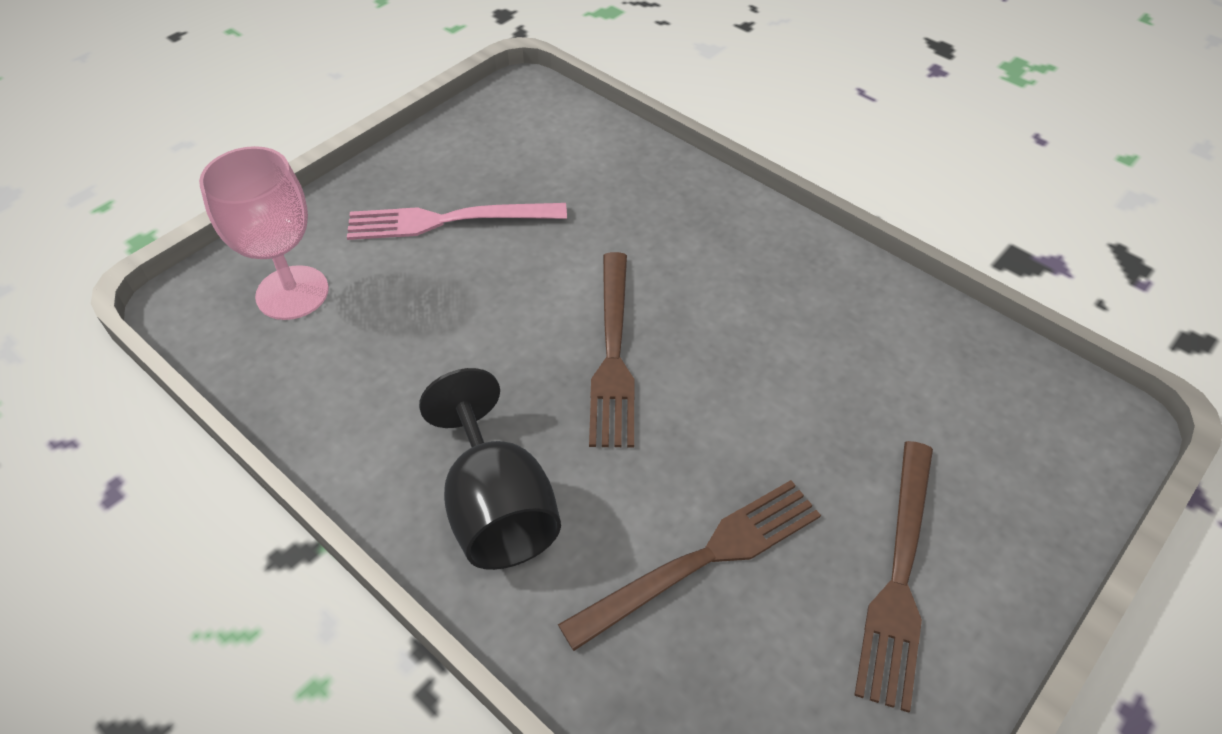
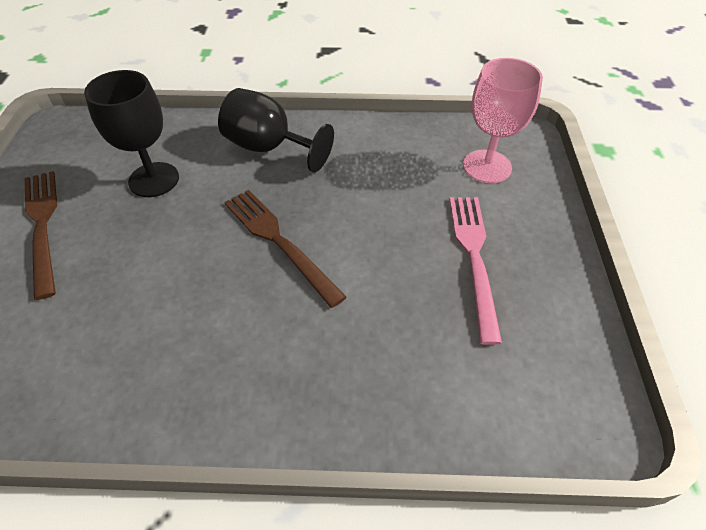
camera: 140 degrees right, 0 degrees up
pink fork [347,203,567,240] -> pink fork turned 45 degrees counterclockwise [449,197,502,345]
brown fork [558,480,821,651] -> black goblet [84,70,179,197]

